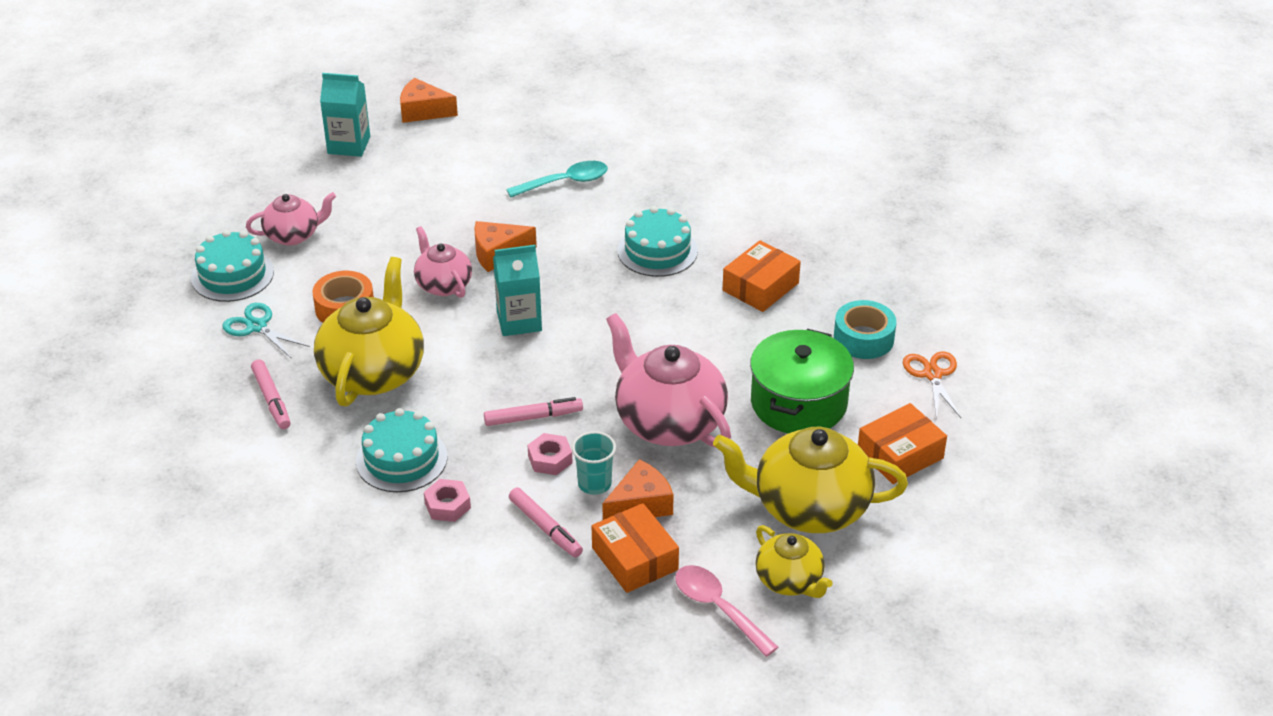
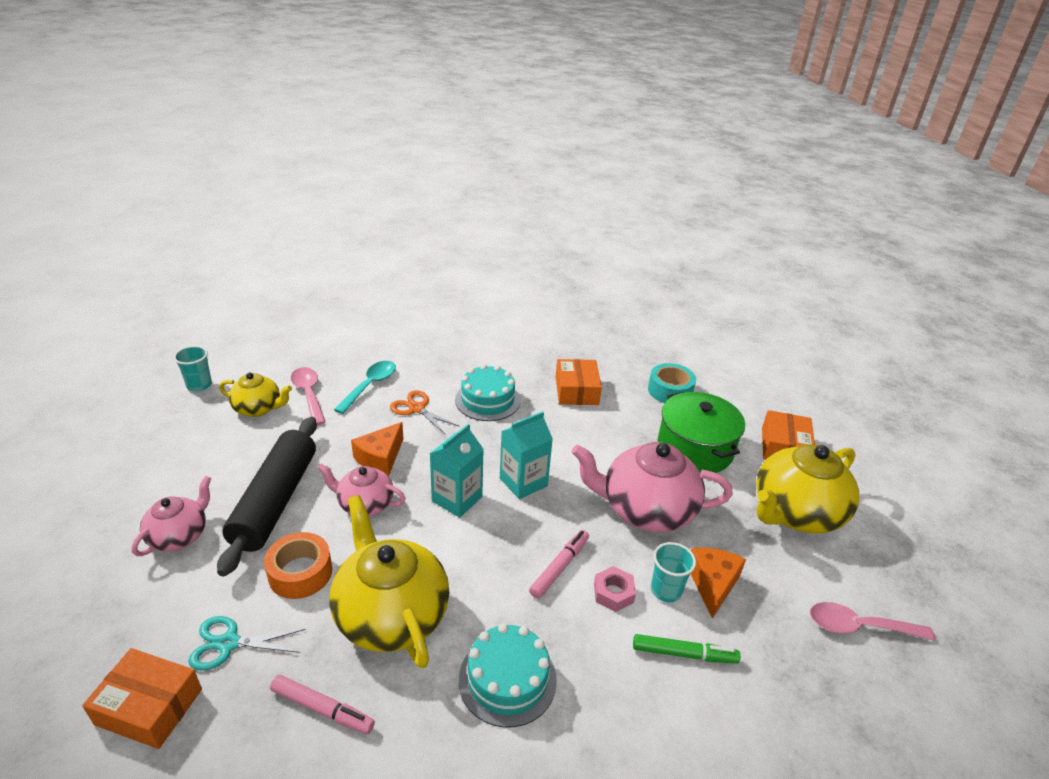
camera: 45 degrees left, 5 degrees down
turquoise cake [191,230,274,302] -> none
turquoise carton [320,73,370,157] -> turquoise carton moved to [500,411,553,499]
orange cheese [400,78,458,123] -> turquoise cup [174,346,212,392]
pink nut [424,479,471,522] -> none
pink marker [509,488,583,557] -> green marker [633,634,740,664]
orange box [592,503,679,593] -> orange box moved to [82,648,202,749]
yellow teapot [755,525,833,598] -> yellow teapot moved to [219,372,292,417]
orange scissors [903,351,961,419] -> orange scissors moved to [390,390,460,435]
none -> black rolling pin [217,417,317,576]
none -> pink spoon [291,367,325,425]

